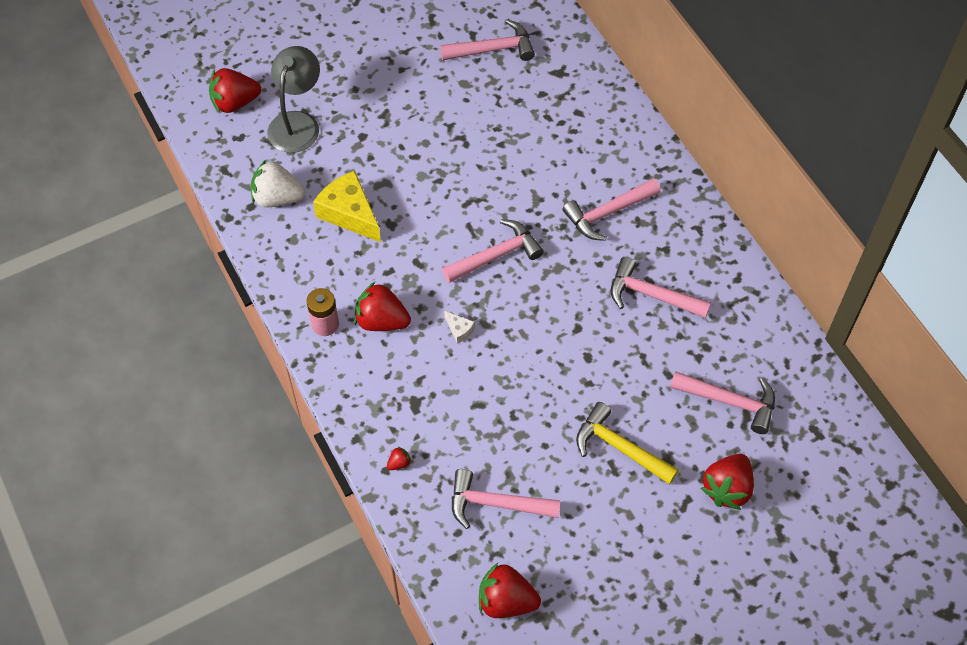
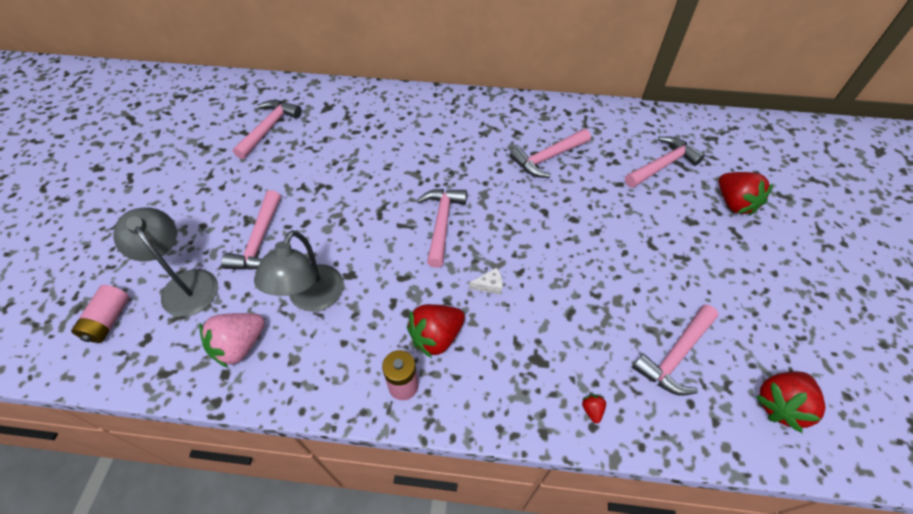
camera: 55 degrees left, 5 degrees down
red strawberry [209,68,261,113] -> pink battery [71,285,129,343]
white strawberry [251,160,305,207] -> pink strawberry [199,313,265,368]
yellow cheese [313,171,381,242] -> grey lamp [254,230,344,312]
pink hammer [562,178,661,241] -> pink hammer moved to [221,190,281,270]
yellow hammer [576,402,679,485] -> none

